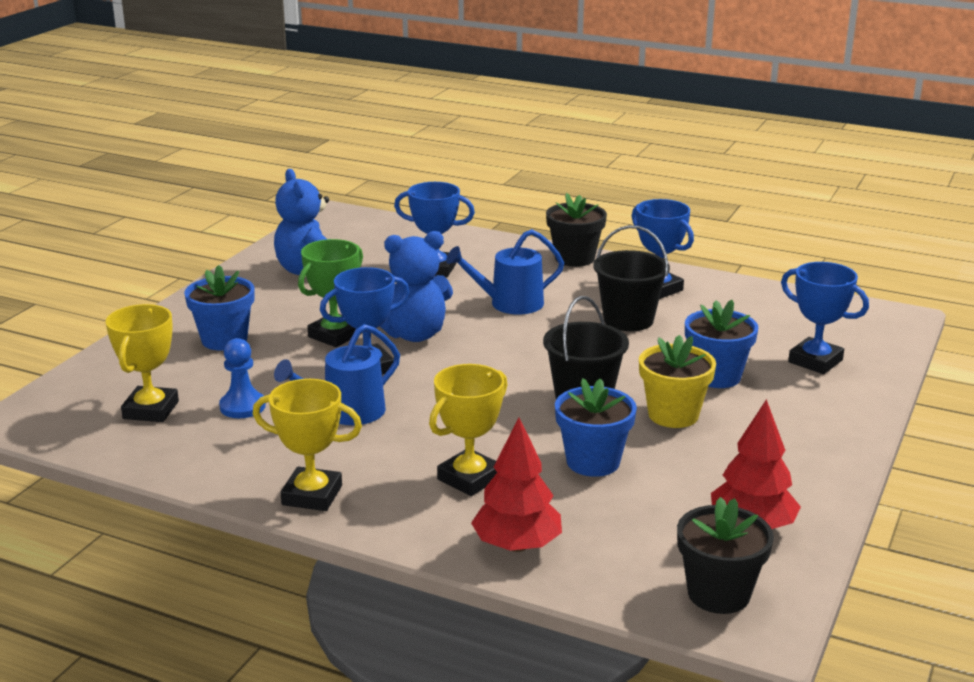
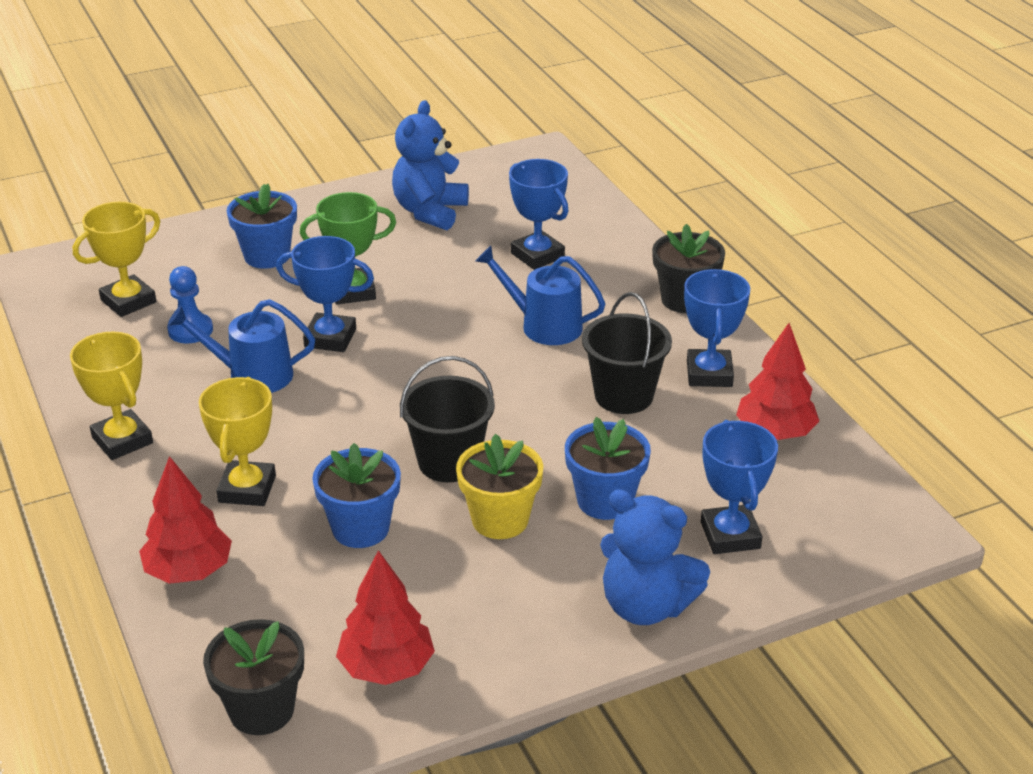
camera: 40 degrees right, 10 degrees up
blue teddy bear [380,231,453,342] -> blue teddy bear moved to [600,489,710,625]
yellow trophy [429,364,507,496] -> yellow trophy turned 75 degrees counterclockwise [199,377,276,506]
none -> red tree [736,323,819,440]

